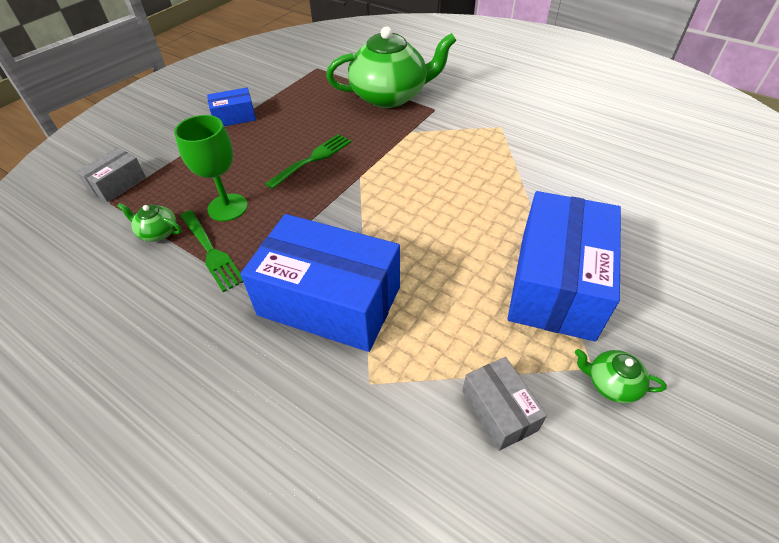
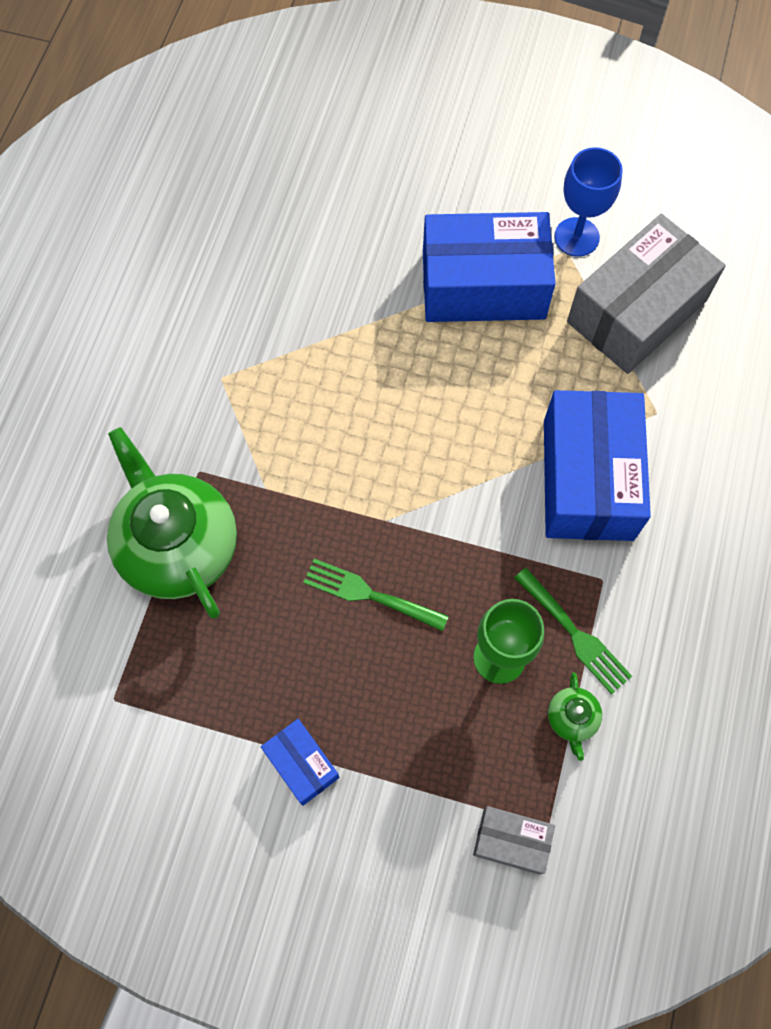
camera: 110 degrees left, 20 degrees up
green fork [180,210,243,292] -> green fork turned 105 degrees clockwise [514,568,632,694]
grey box [462,357,547,451] -> grey box [567,214,726,374], size x2.10
green teapot [575,349,667,403] -> blue goblet [554,147,623,257]

